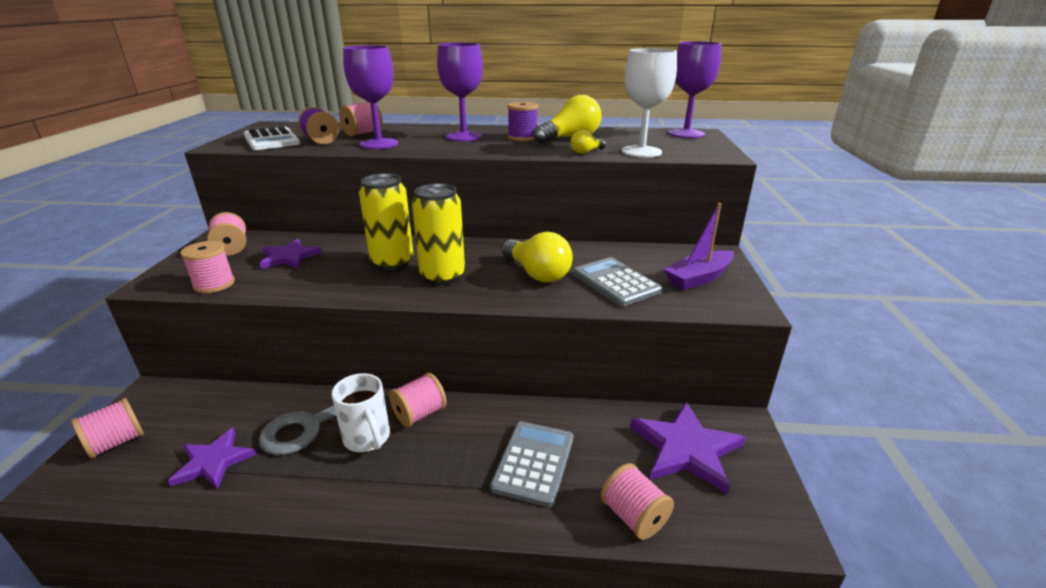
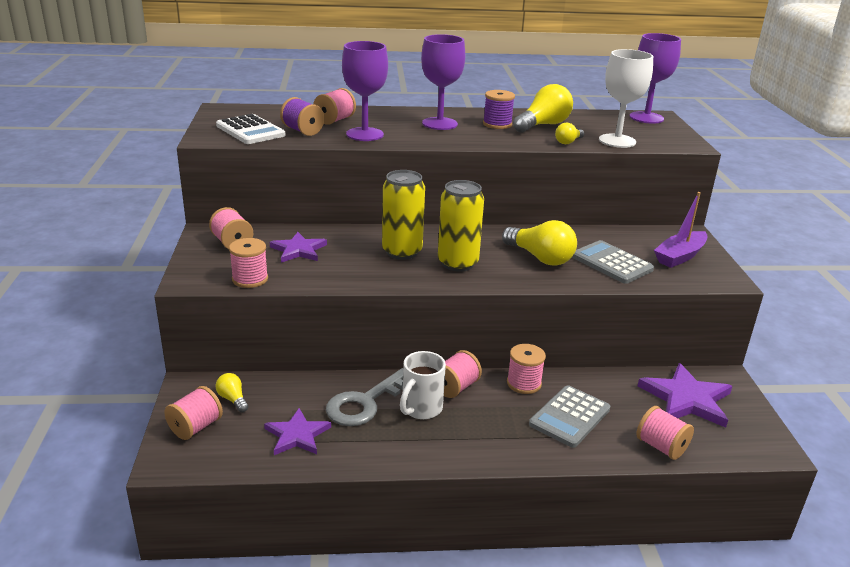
camera: 10 degrees left, 0 degrees up
white mug [332,373,390,452] -> white mug turned 75 degrees clockwise [400,351,446,419]
grey calculator [490,421,573,507] -> grey calculator turned 150 degrees counterclockwise [529,385,610,448]
none -> yellow light bulb [216,373,248,412]
none -> pink spool [507,344,546,394]

